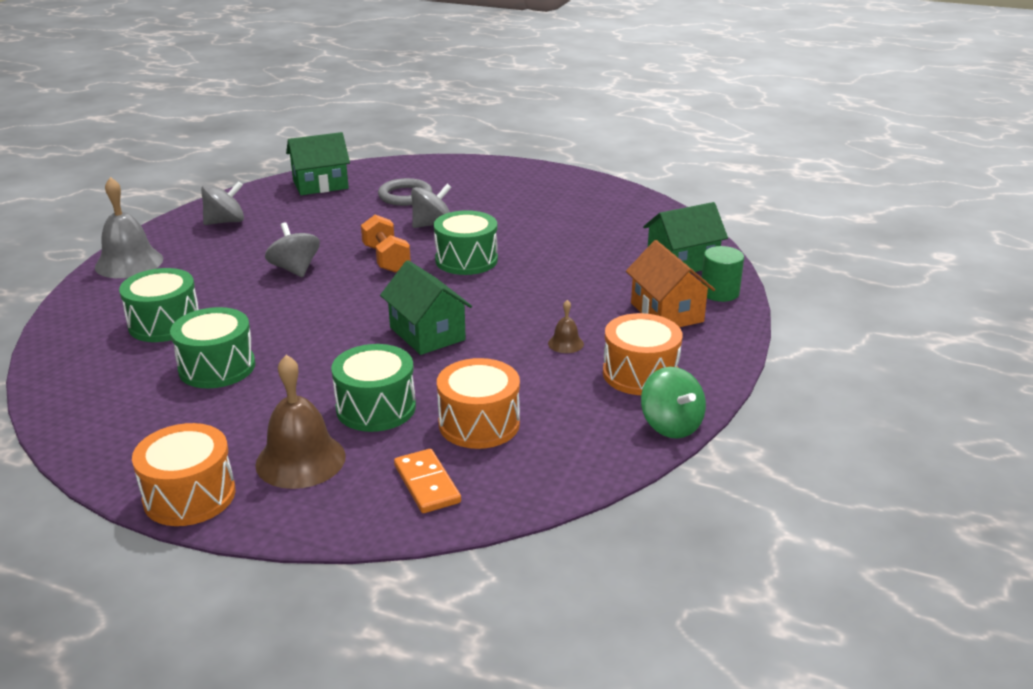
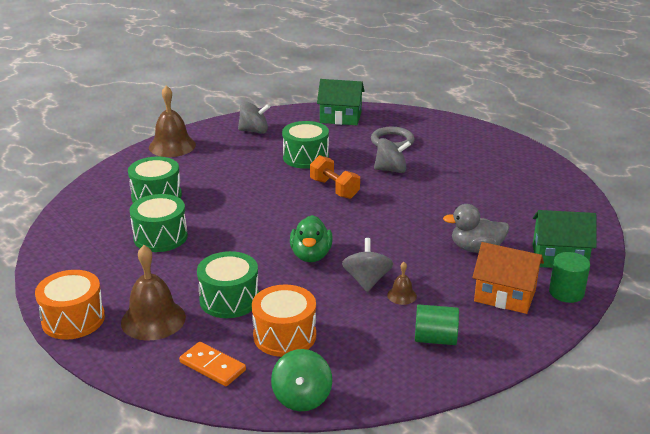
camera: 30 degrees right, 0 degrees up
grey bell [95,177,163,278] -> brown bell [149,85,196,157]
grey spinning top [265,222,320,278] -> grey spinning top moved to [342,238,393,292]
orange dumbbell [361,215,411,273] -> orange dumbbell turned 45 degrees counterclockwise [310,155,360,199]
green house [380,260,472,355] -> green duck [290,215,333,262]
orange domino [394,449,461,513] -> orange domino turned 60 degrees counterclockwise [179,342,246,386]
green drum [434,210,498,275] -> green drum moved to [282,121,329,169]
orange drum [603,313,682,395] -> green cylinder [415,304,459,345]
orange house [626,240,715,327] -> orange house turned 75 degrees counterclockwise [472,242,544,314]
green spinning top [641,367,706,439] -> green spinning top moved to [271,349,332,411]
none -> grey duck [443,204,509,253]

